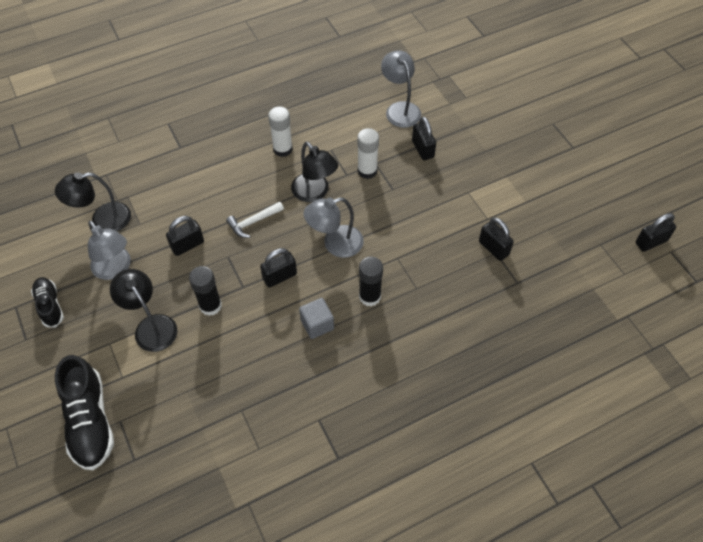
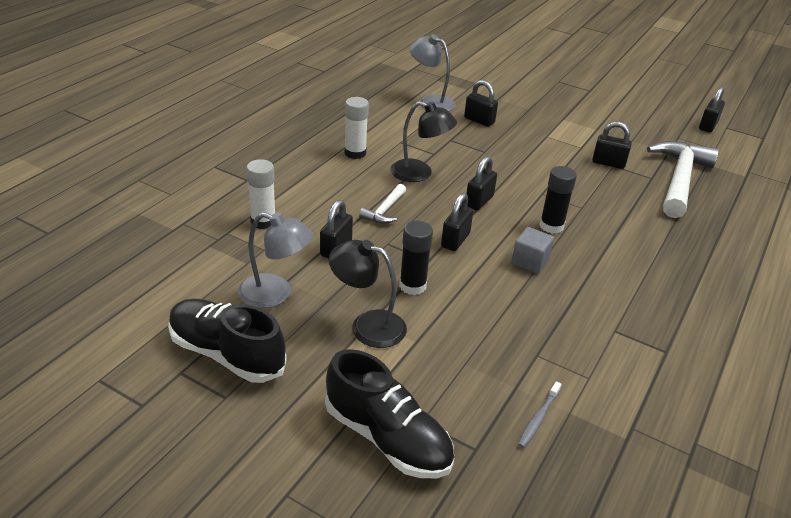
camera: 35 degrees left, 20 degrees down
black shoe [31,277,64,327] -> black shoe [168,298,287,383], size x1.71
black lamp [55,172,131,232] -> none
grey lamp [303,197,364,258] -> black padlock [466,156,497,211]
white glue stick [357,128,379,179] -> white glue stick moved to [246,159,275,229]
none -> grey toothbrush [518,381,562,448]
none -> white hammer [647,141,719,218]

